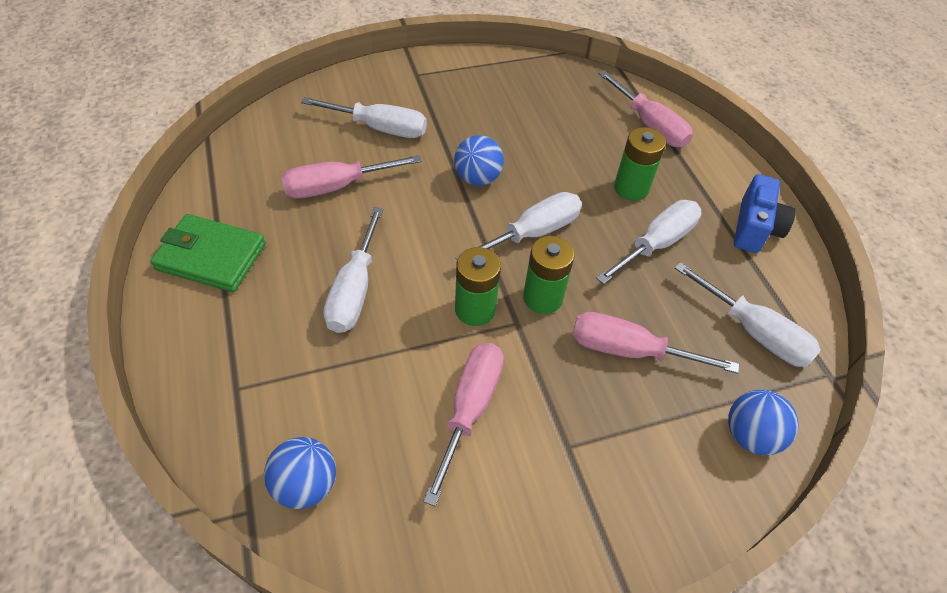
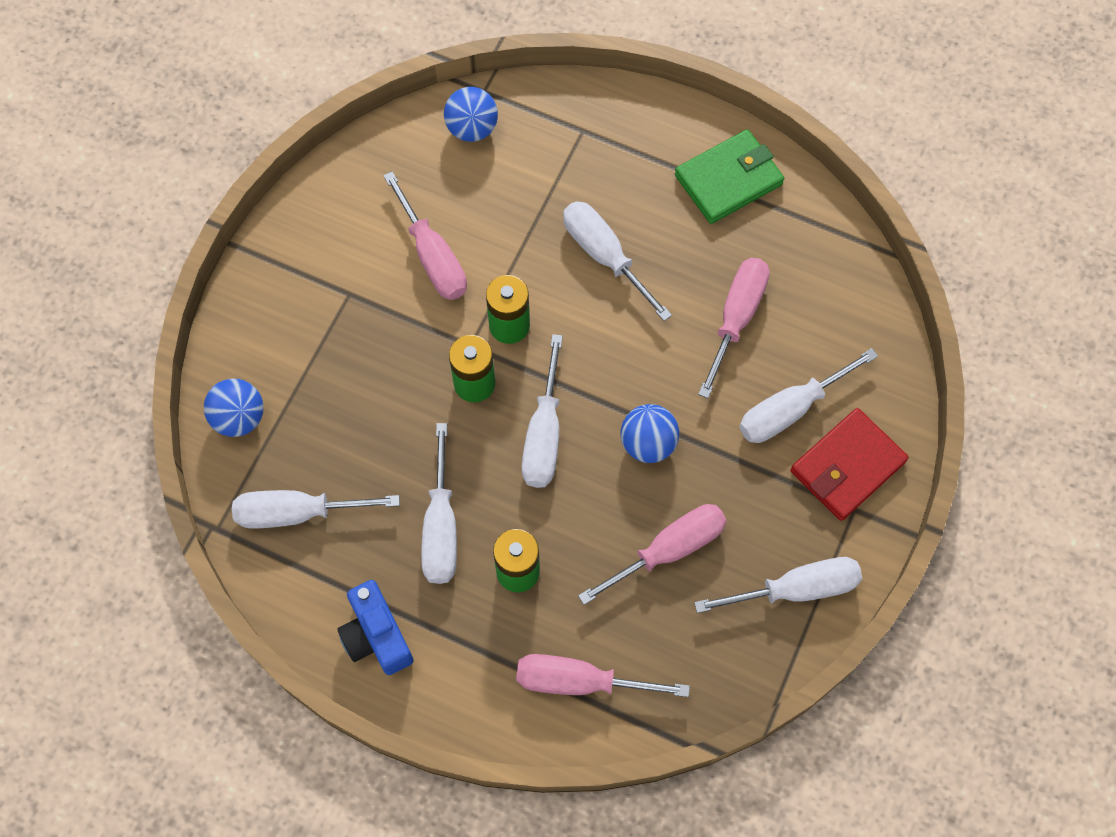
camera: 135 degrees right, 15 degrees up
pink screwdriver [572,312,739,374] -> pink screwdriver moved to [578,504,727,605]
none -> white screwdriver [694,557,862,613]
none -> red wallet [791,408,909,521]

